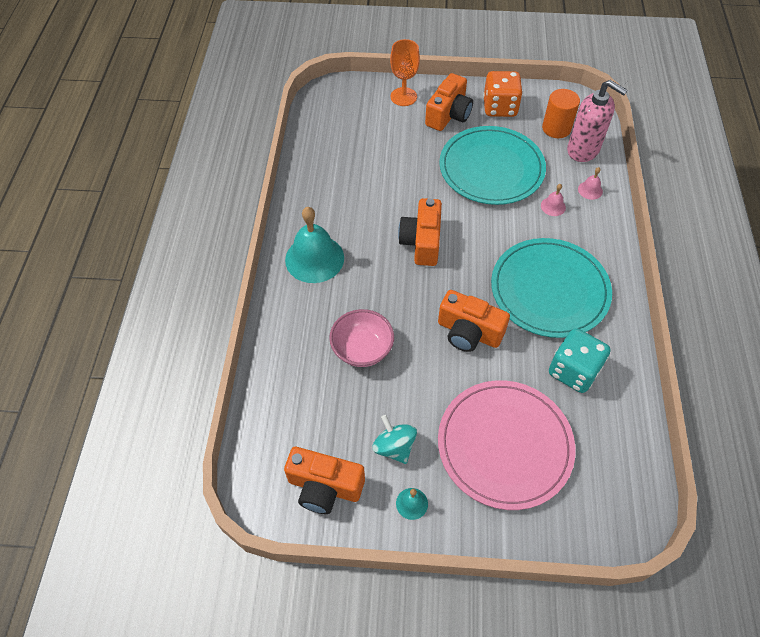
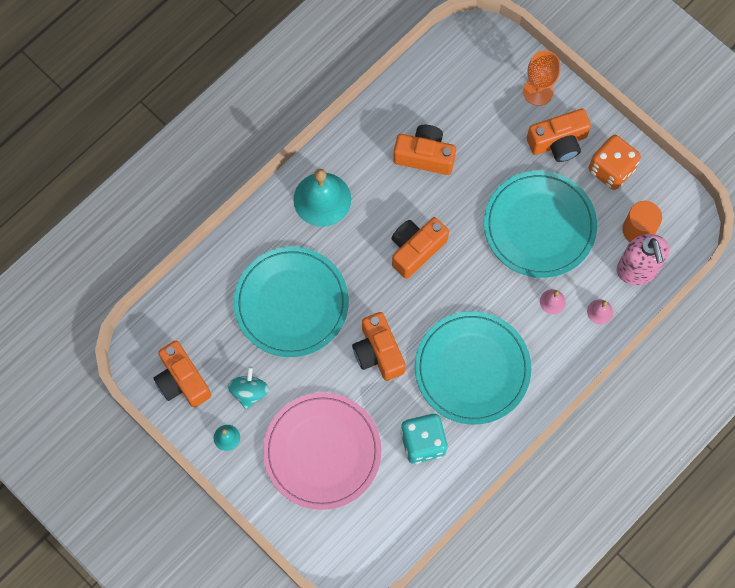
camera: 40 degrees right, 15 degrees up
pink bowl [329,309,394,367] -> turquoise plate [234,247,349,357]
none -> orange camera [393,125,456,175]

